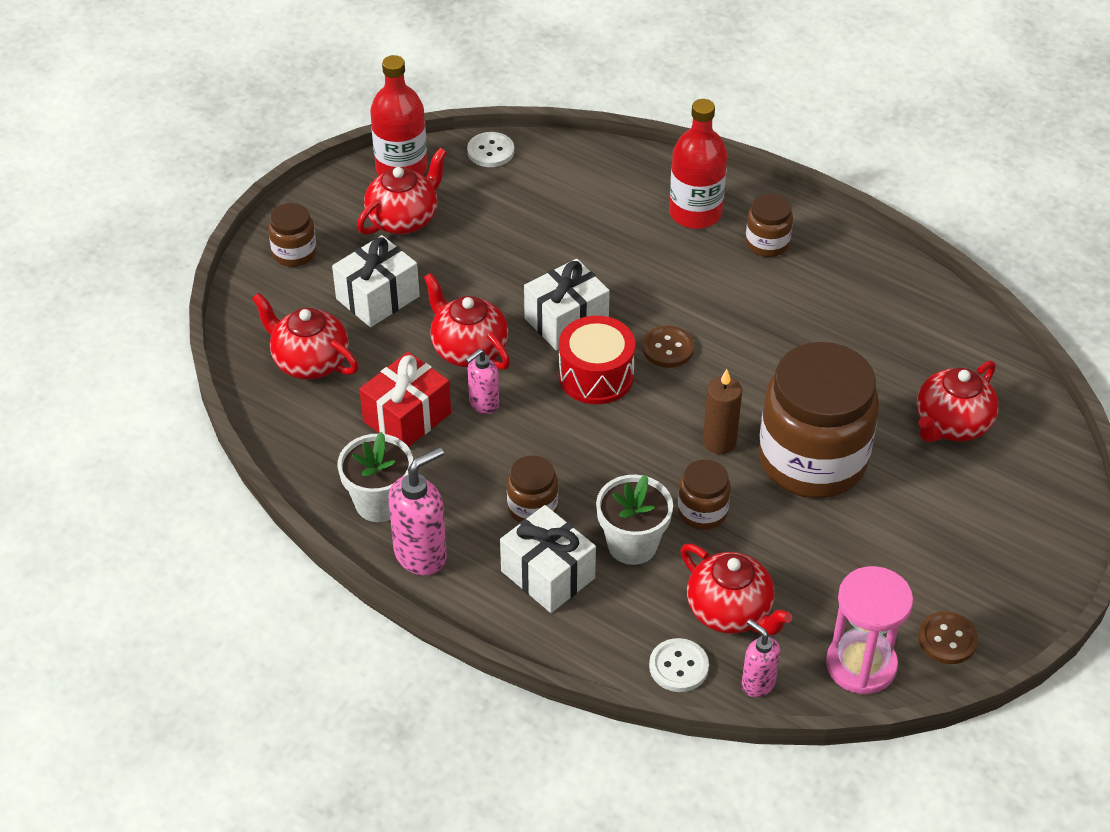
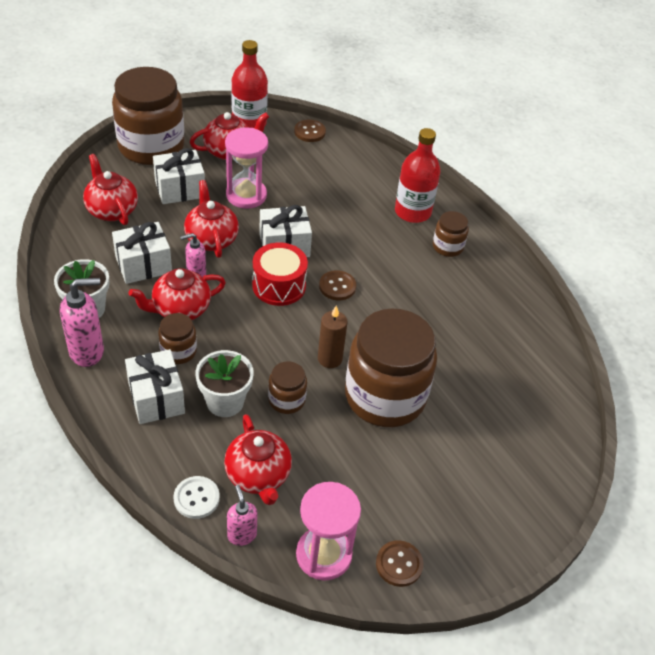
camera: 20 degrees right, 0 degrees up
brown jar [268,203,317,267] -> brown jar [112,67,184,165], size x2.23
red gift [359,352,451,447] -> white gift [112,222,172,284]
white button [467,132,514,167] -> brown button [294,120,326,142]
red teapot [917,361,999,442] -> red teapot moved to [129,268,226,320]
none -> pink hourglass [225,127,268,209]

